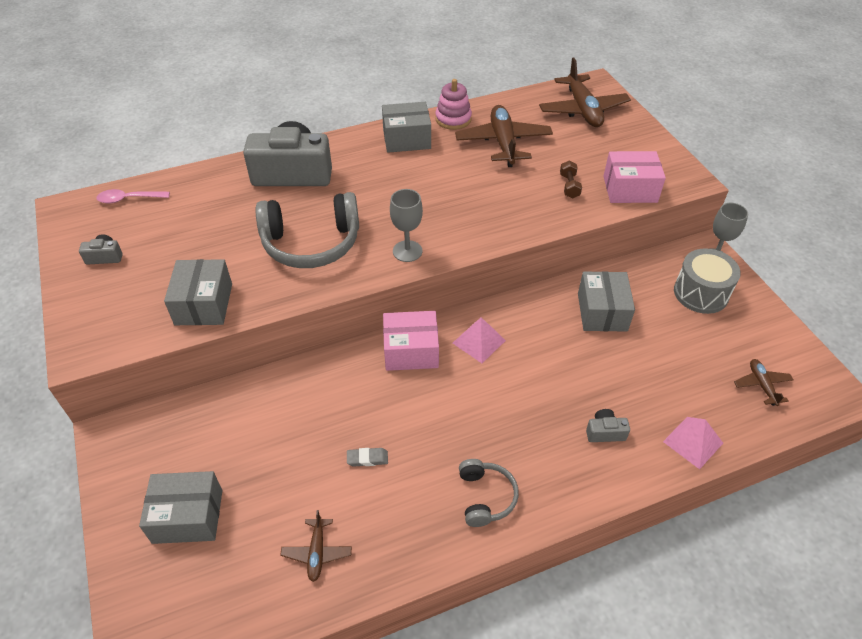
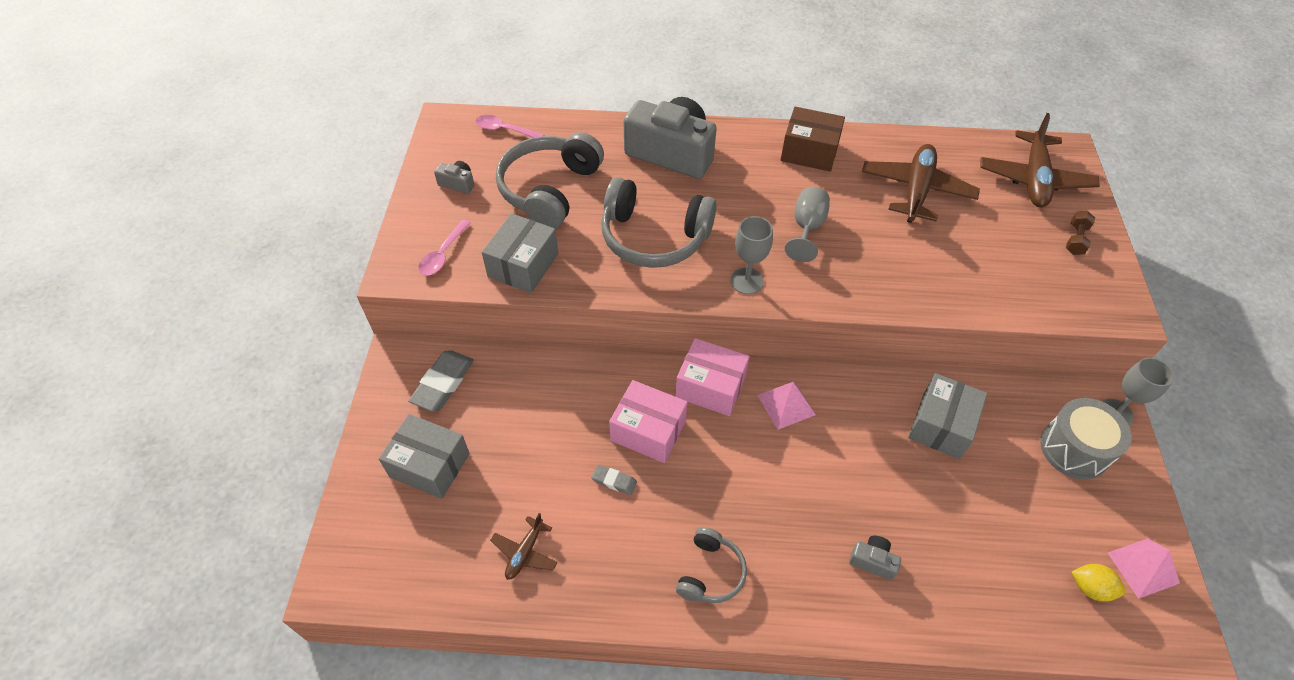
camera: 25 degrees right, 5 degrees up
grey box [382,102,431,153] -> brown box [781,107,845,172]
pink stacking toy [435,79,472,130] -> none
brown dumbbell [560,160,582,199] -> brown dumbbell moved to [1066,211,1095,255]
pink box [603,151,666,203] -> pink box moved to [609,380,687,463]
pink pyramid [663,417,723,469] -> pink pyramid moved to [1108,538,1180,599]
brown plane [734,359,793,406] -> yellow lemon [1072,564,1126,602]
none -> grey eraser [408,350,474,412]
none -> pink spoon [418,220,471,276]
none -> grey headphones [496,132,604,228]
none -> grey goblet [785,187,830,262]

